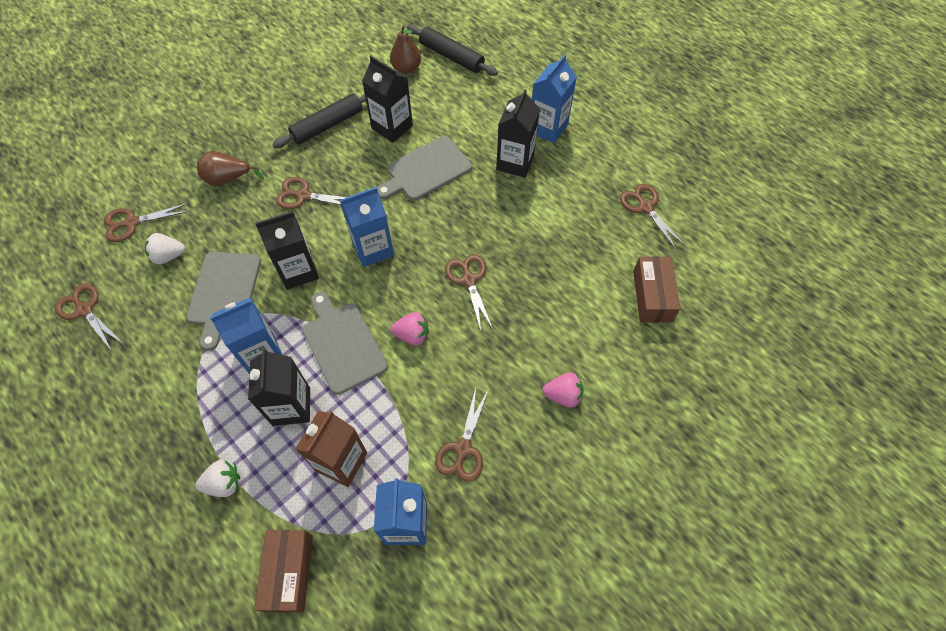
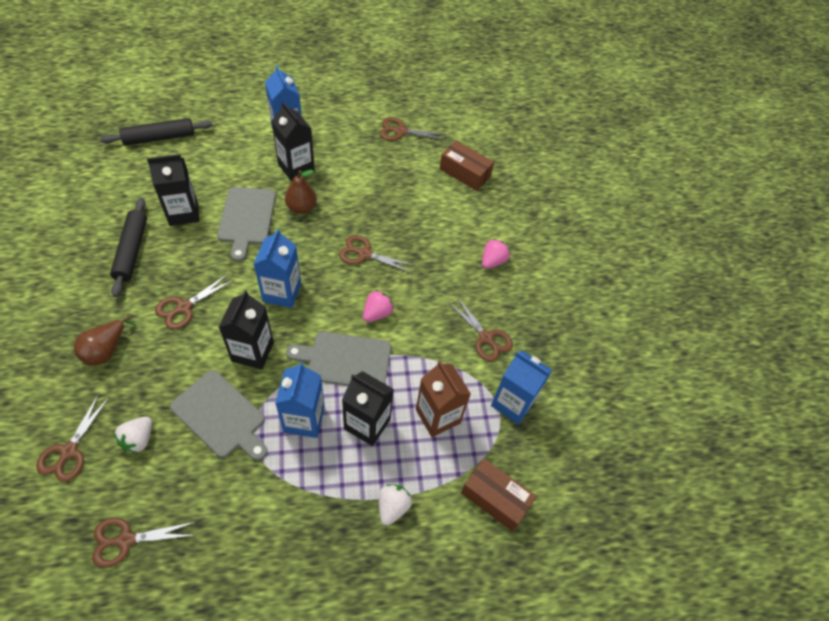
camera: 60 degrees left, 5 degrees down
brown pear [390,25,421,74] -> brown pear moved to [285,170,317,214]

